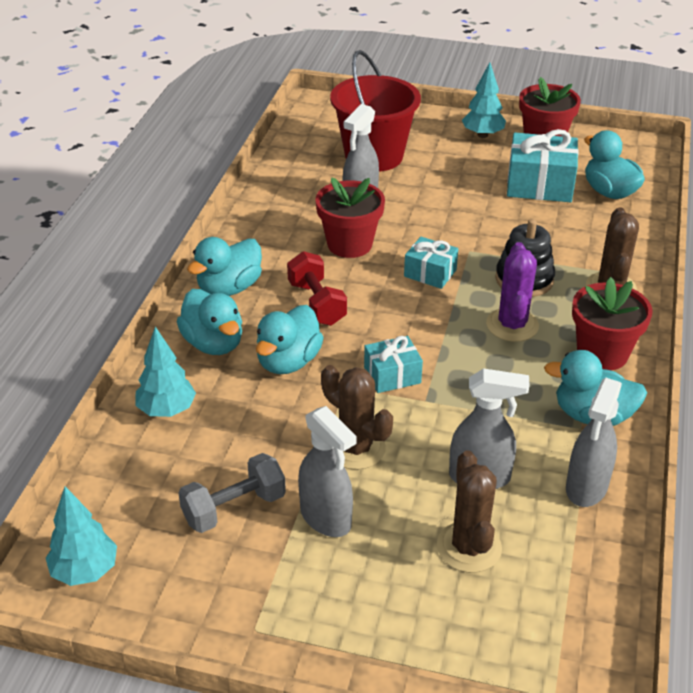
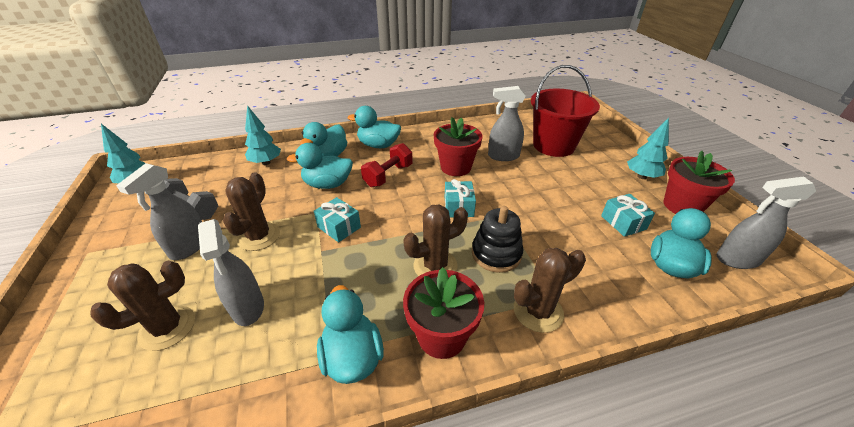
camera: 60 degrees right, 0 degrees up
purple cactus [486,242,539,342] -> brown cactus [403,205,468,276]
turquoise gift [507,129,579,202] -> turquoise gift [601,194,655,237], size x0.59
grey spray bottle [566,378,622,507] -> grey spray bottle moved to [716,176,816,269]

